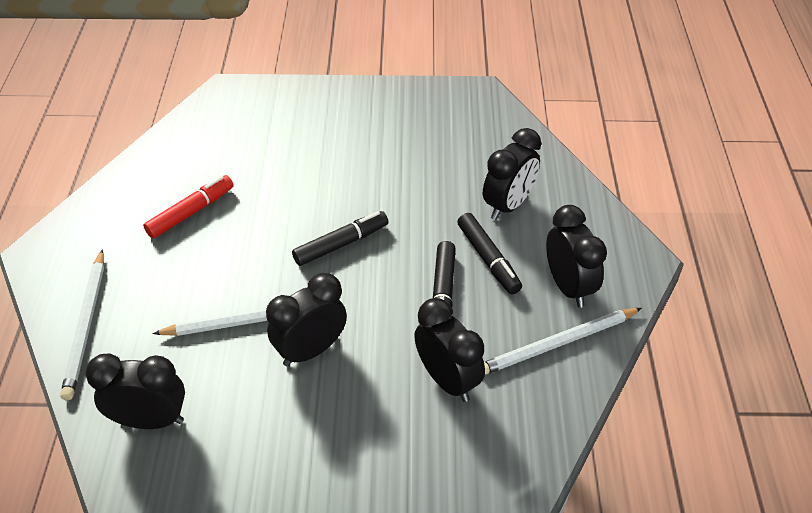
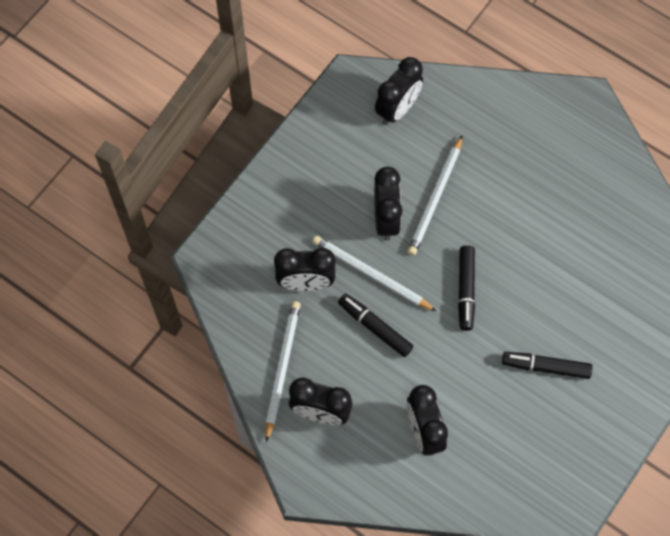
camera: 125 degrees right, 20 degrees up
white pencil [60,249,104,400] -> white pencil moved to [312,236,436,311]
red marker [143,175,234,239] -> none
black marker [457,213,522,294] -> black marker moved to [502,352,593,379]

